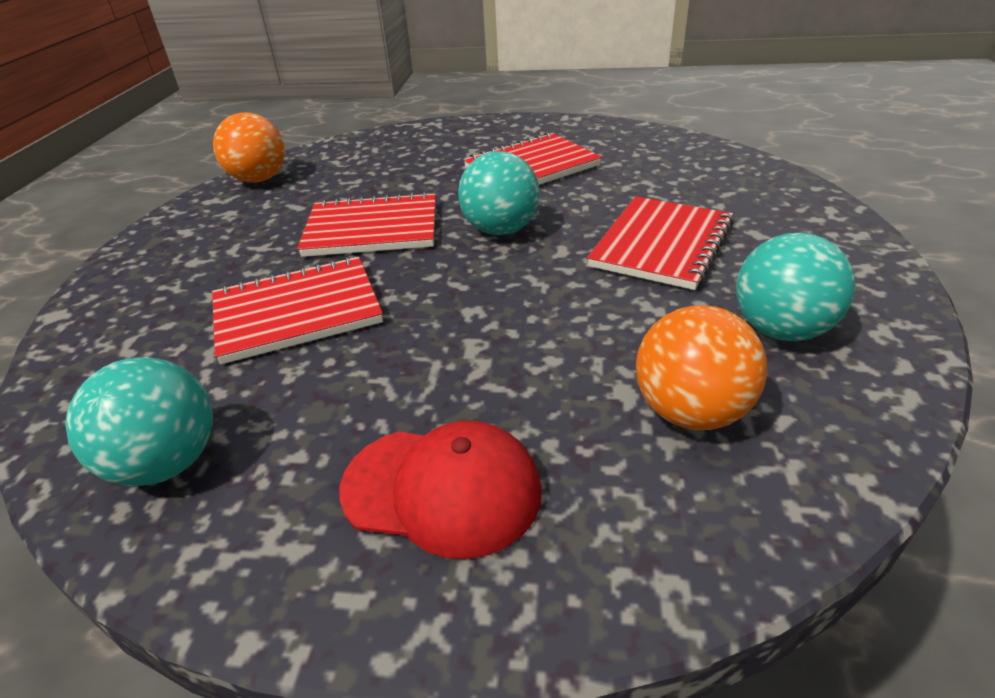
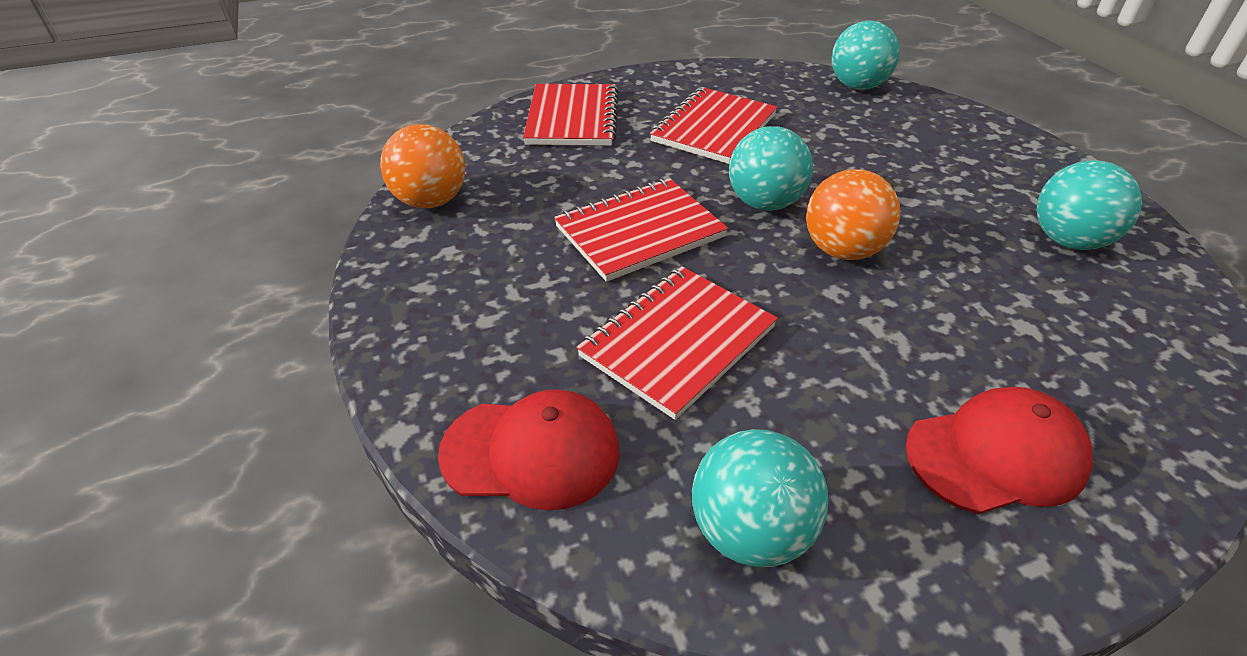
camera: 30 degrees left, 5 degrees up
red notebook [587,197,734,290] -> red notebook moved to [523,84,619,146]
orange ball [636,305,767,430] -> orange ball moved to [806,169,900,260]
none -> red cap [438,389,620,510]
none -> turquoise ball [831,21,900,90]

